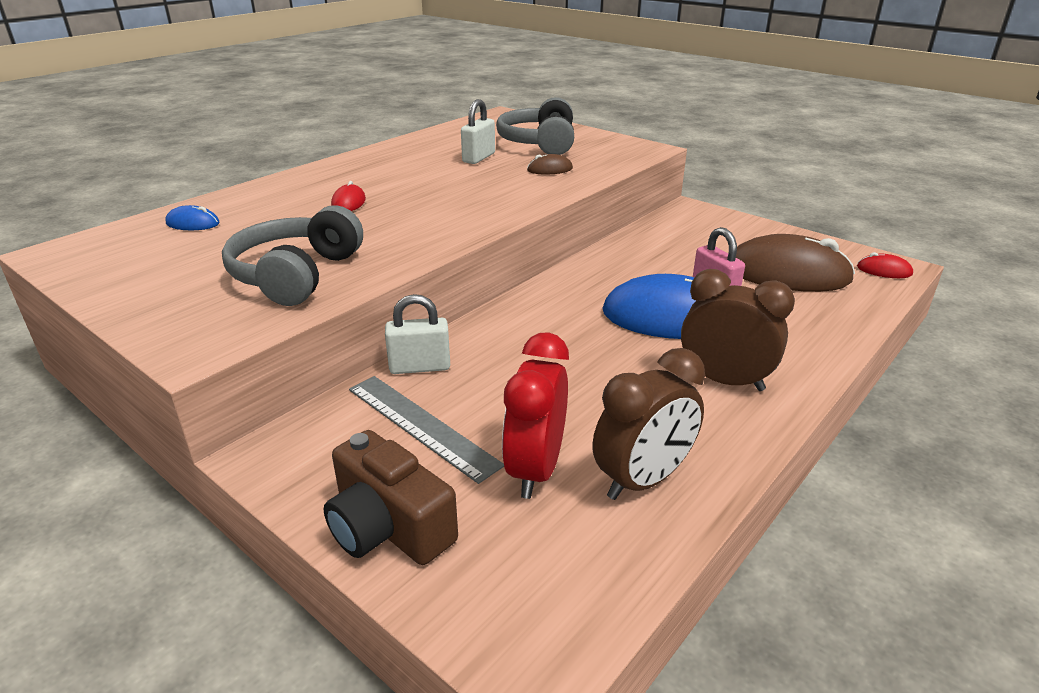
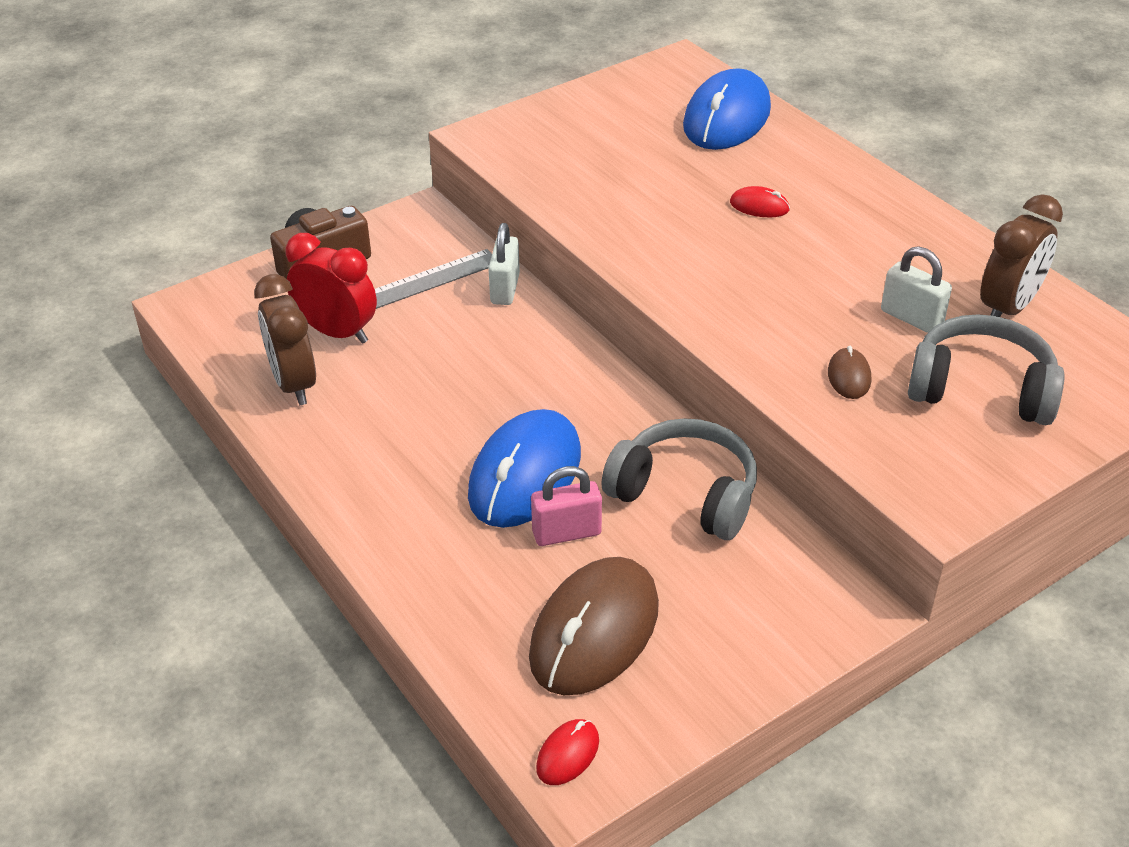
camera: 105 degrees right, 10 degrees up
blue mouse [165,205,220,230] -> blue mouse [683,68,771,150], size x2.32
grey headphones [222,206,363,306] -> grey headphones moved to [601,418,757,540]
brown clock [681,269,795,391] -> brown clock moved to [980,194,1063,317]

